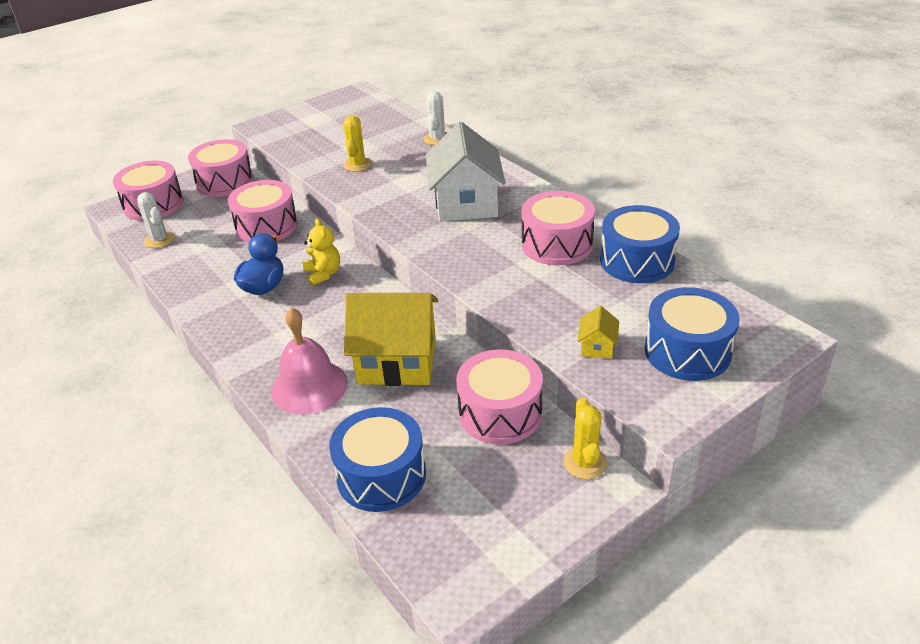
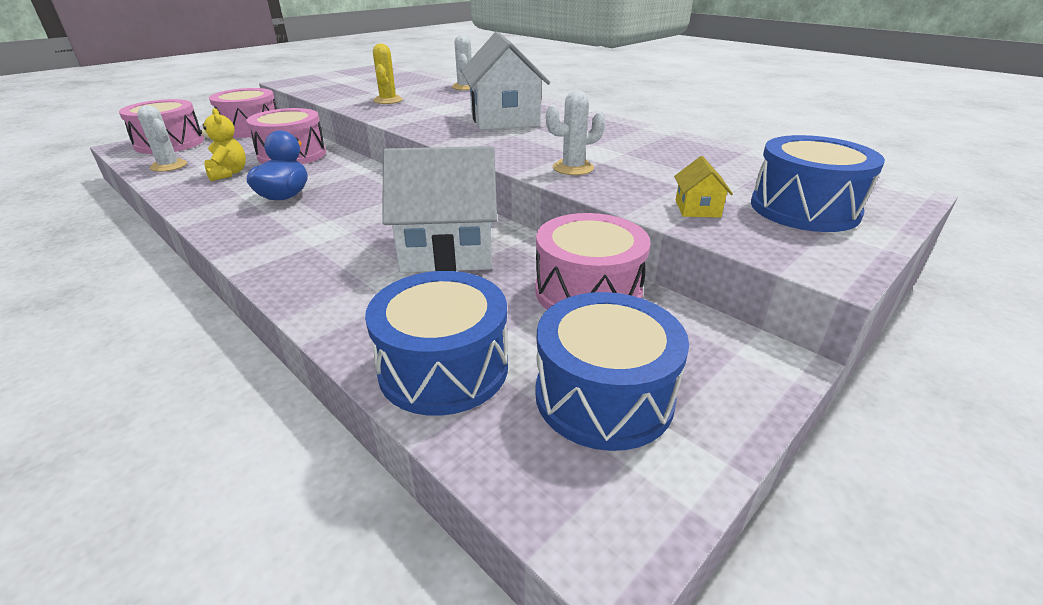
camera: 10 degrees left, 5 degrees down
pink bell [271,307,348,415] -> none
yellow teddy bear [303,218,340,286] -> yellow teddy bear moved to [198,108,246,181]
yellow house [344,293,438,386] -> white house [382,146,497,273]
pink drum [521,191,595,265] -> none
yellow cactus [564,397,607,479] -> none
blue drum [600,205,680,283] -> blue drum moved to [535,292,689,451]
none -> white cactus [546,90,605,175]

